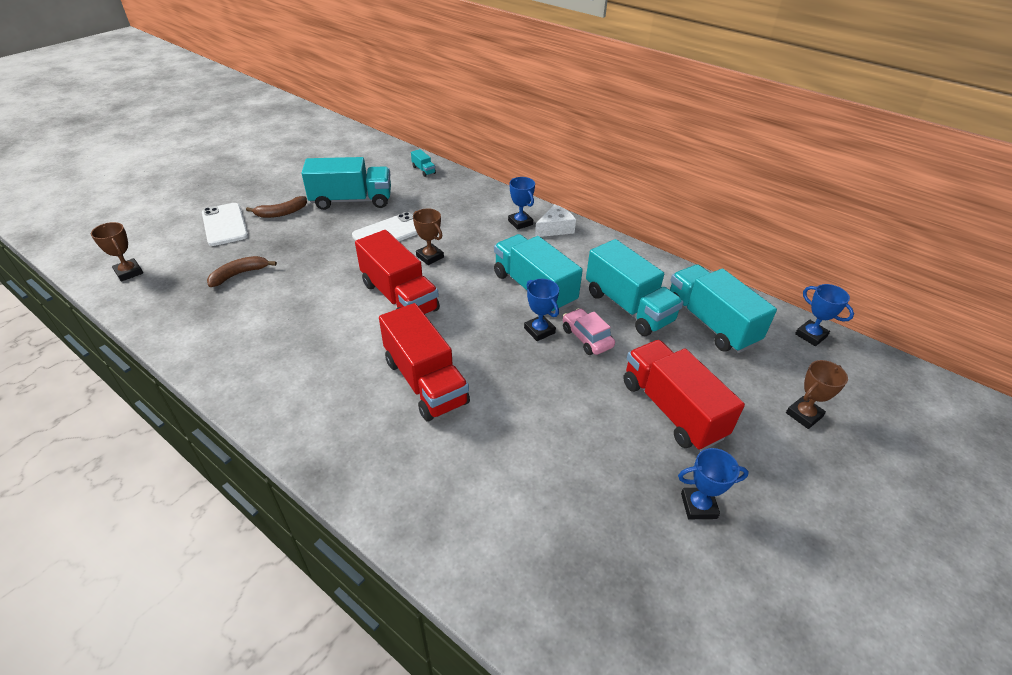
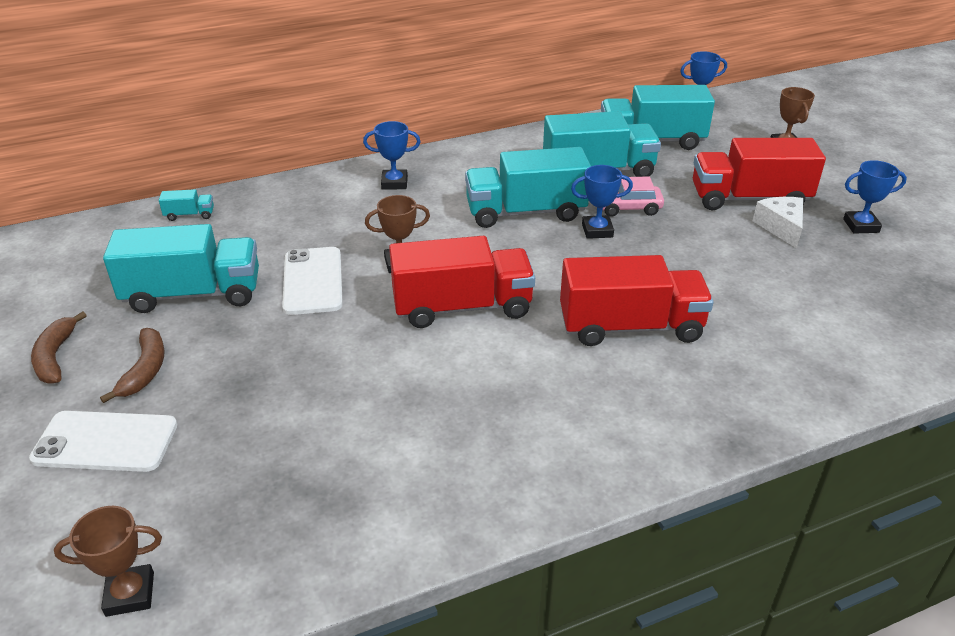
camera: 60 degrees left, 5 degrees down
brown banana [207,256,277,287] -> brown banana moved to [31,311,87,384]
turquoise truck [301,157,391,210] -> turquoise truck turned 60 degrees clockwise [103,224,259,313]
white cheese [535,204,576,237] -> white cheese moved to [753,197,803,248]
blue trophy [678,448,749,519] -> blue trophy turned 60 degrees clockwise [843,160,907,234]

